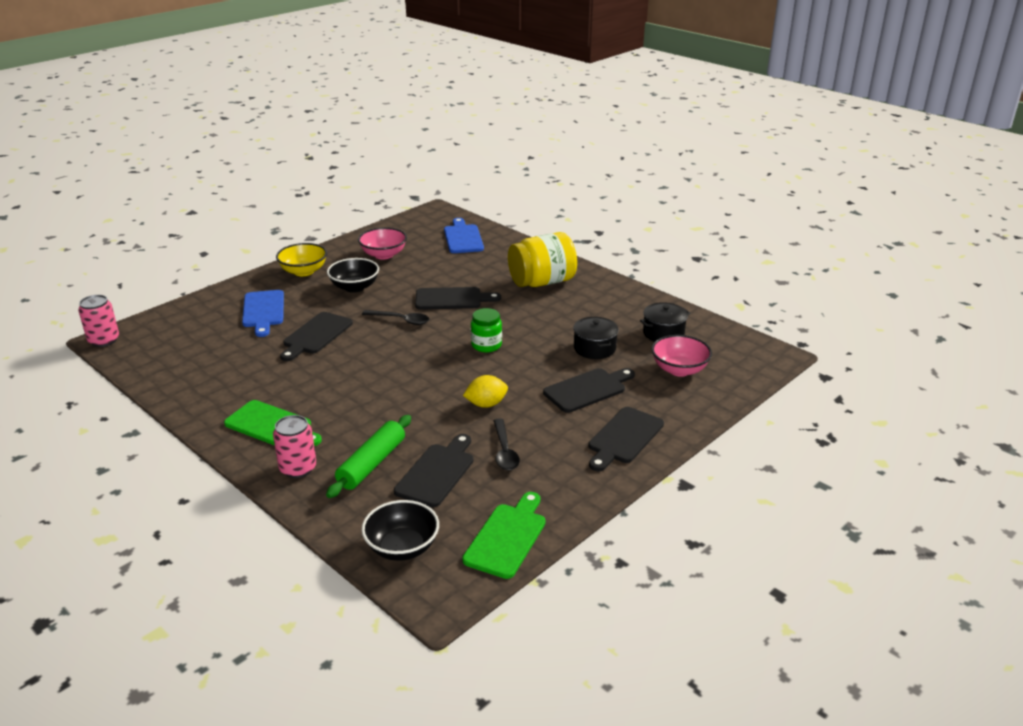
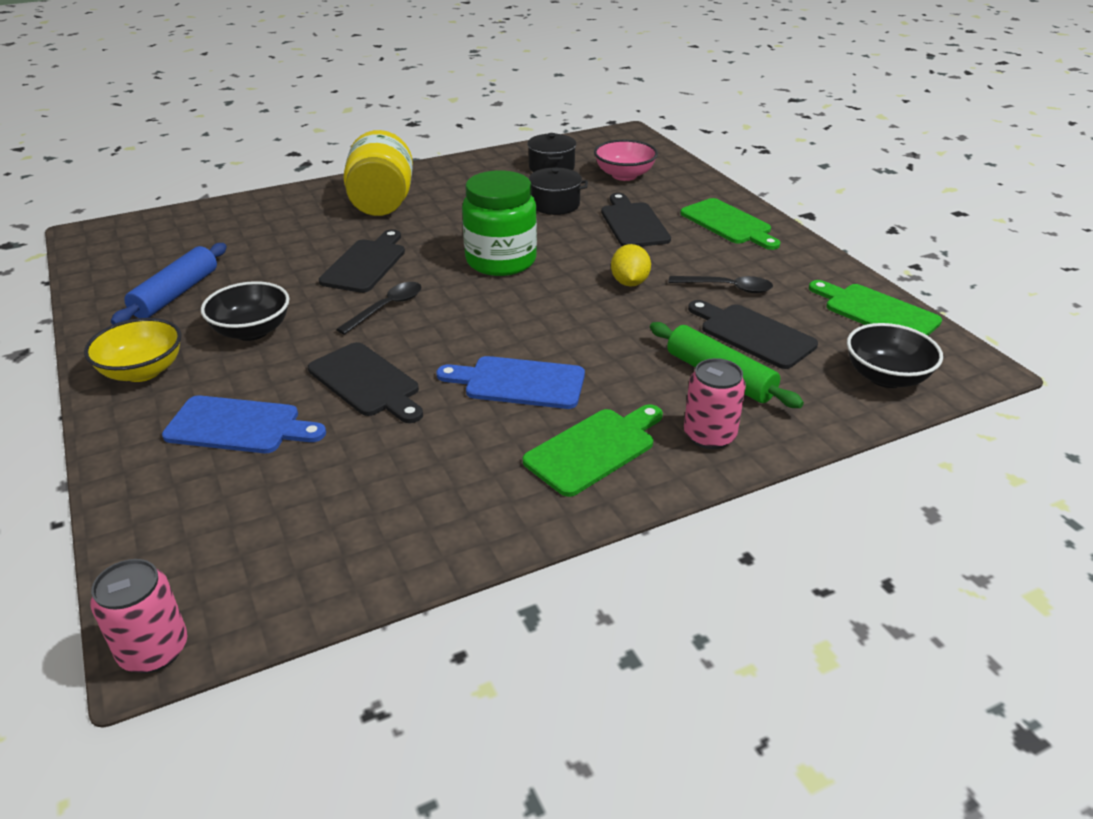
camera: 70 degrees left, 5 degrees up
pink bowl [358,227,407,260] -> blue rolling pin [111,243,227,325]
blue cutting board [444,218,484,253] -> blue cutting board moved to [437,356,585,409]
green jar [471,308,502,353] -> green jar [462,170,537,276], size x1.77
black cutting board [589,407,664,471] -> green cutting board [680,198,780,250]

